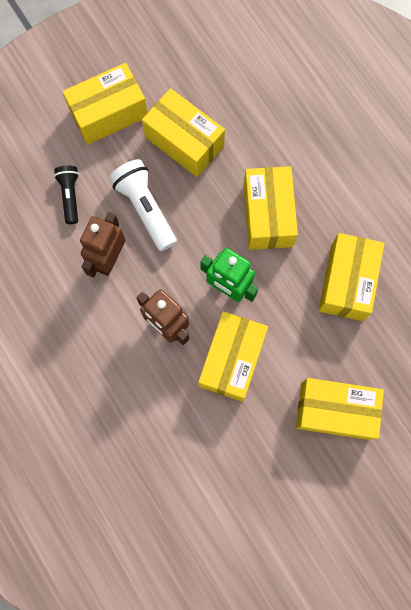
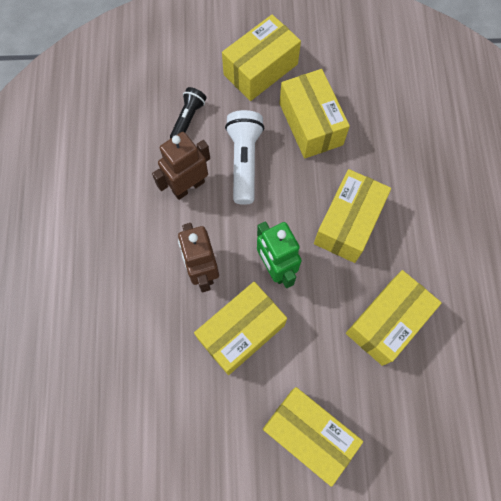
camera: 30 degrees right, 5 degrees down
yellow box [62,63,147,145] -> yellow box turned 45 degrees counterclockwise [222,15,301,101]

